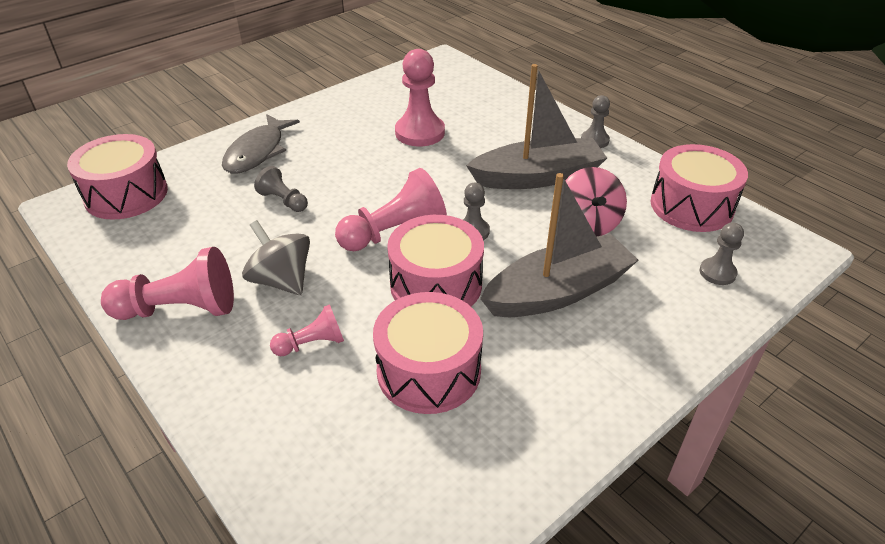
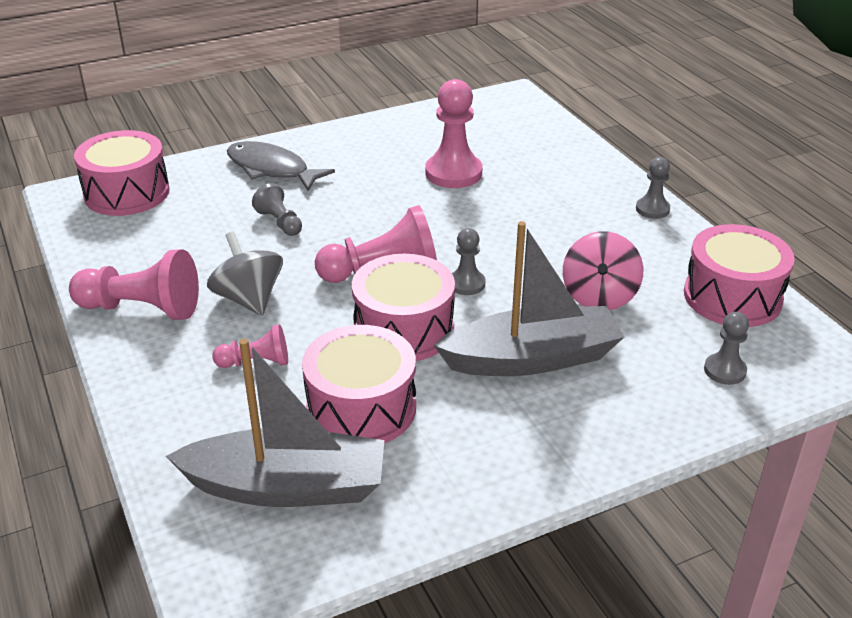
camera: 15 degrees right, 5 degrees down
grey fish [222,114,300,174] -> grey fish turned 90 degrees clockwise [227,141,335,191]
grey boat [466,64,607,189] -> grey boat moved to [166,338,384,507]

